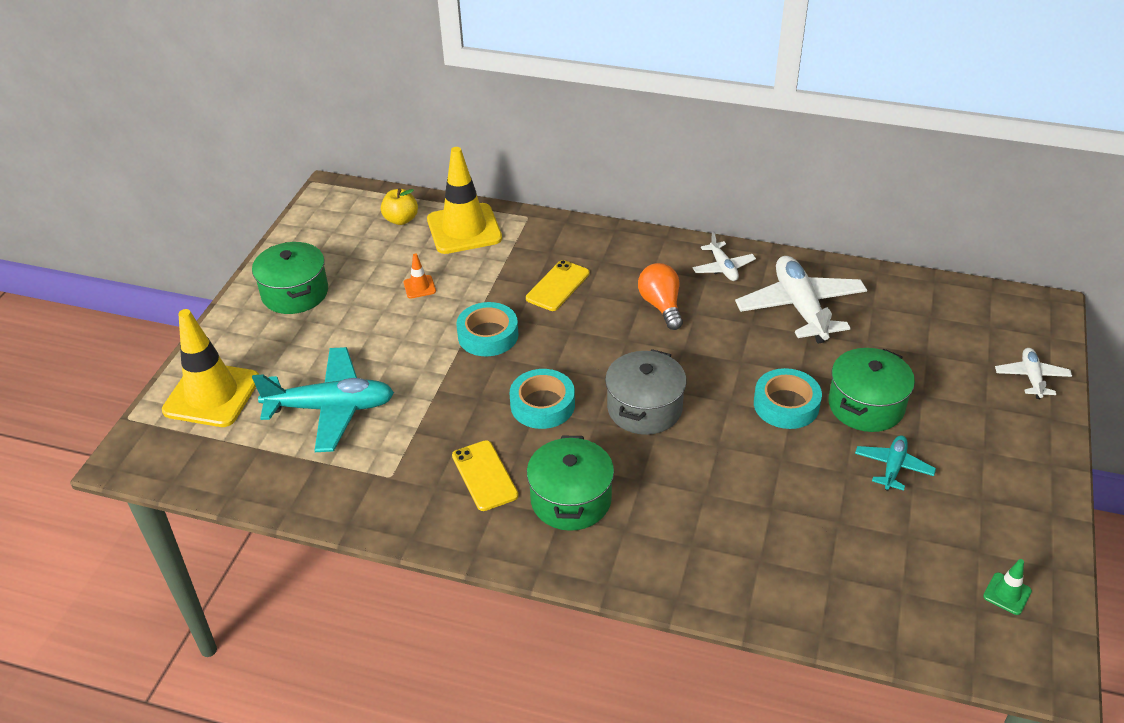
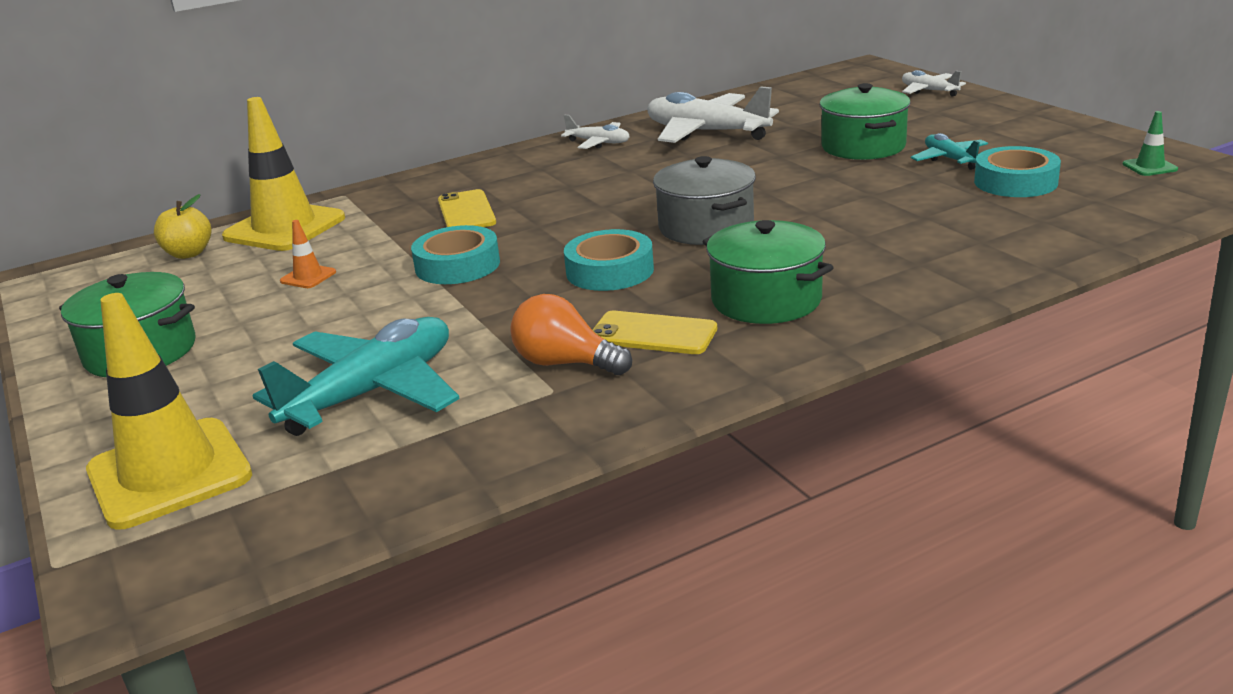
camera: 45 degrees left, 15 degrees down
orange light bulb [638,263,683,330] -> orange light bulb moved to [510,294,632,375]
turquoise tape [754,368,822,429] -> turquoise tape moved to [974,146,1061,197]

